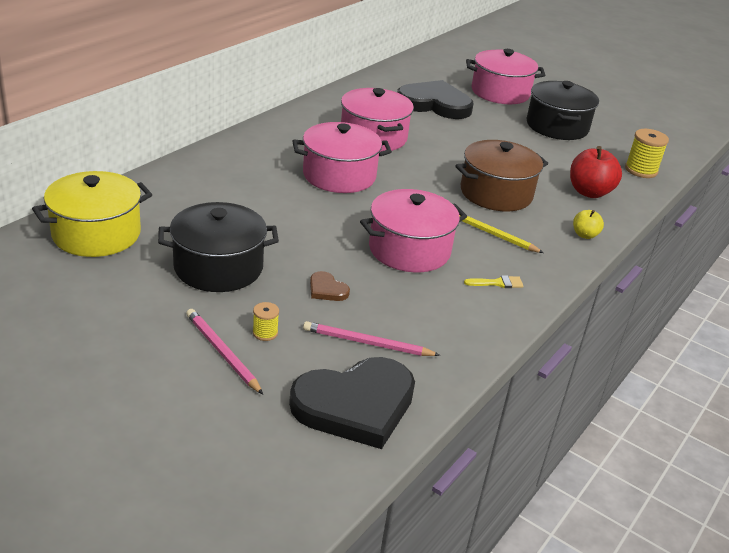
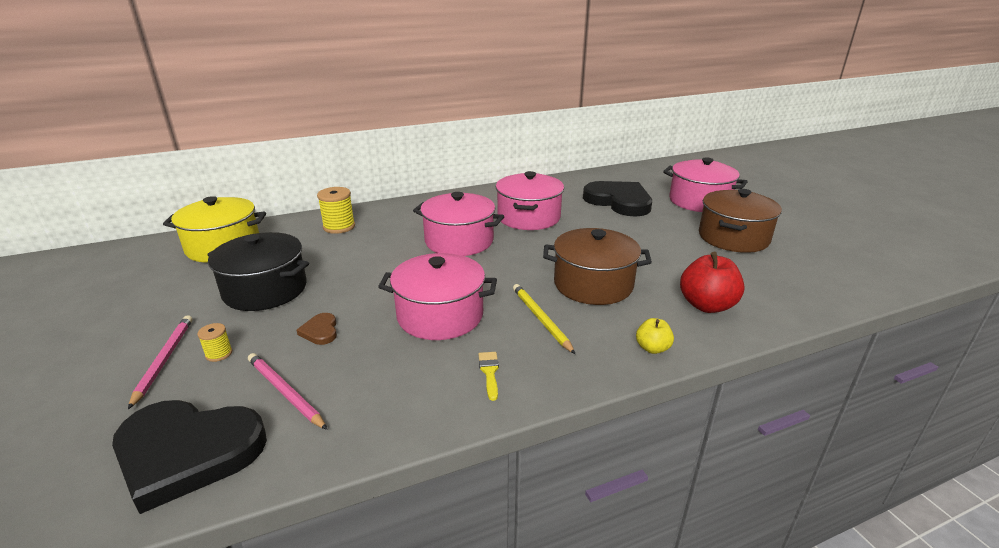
camera: 35 degrees right, 5 degrees down
yellow brush [464,275,523,288] -> yellow brush turned 120 degrees counterclockwise [478,352,499,401]
black pot [527,81,599,140] -> brown pot [699,189,782,253]
yellow spool [625,129,669,178] -> yellow spool moved to [317,187,355,234]

